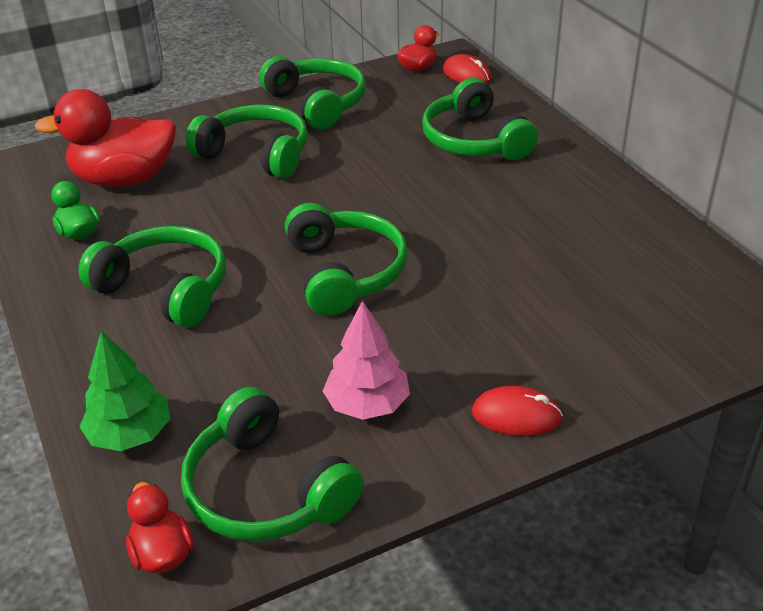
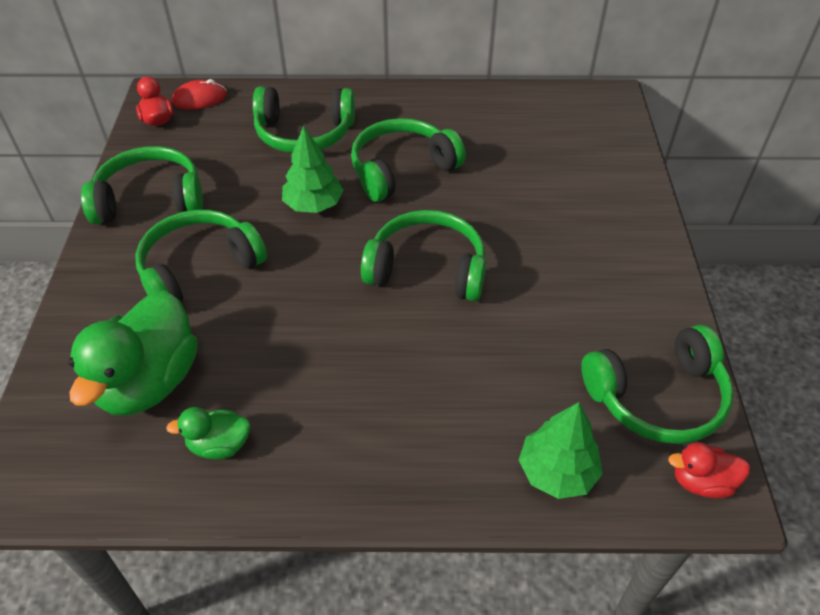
camera: 65 degrees left, 10 degrees up
red duck [35,89,176,187] -> green duck [68,290,198,416]
green headphones [78,226,226,328] -> green headphones moved to [351,118,466,202]
pink tree [323,301,410,420] -> none
red mouse [472,386,563,436] -> none
none -> green tree [282,126,344,213]

